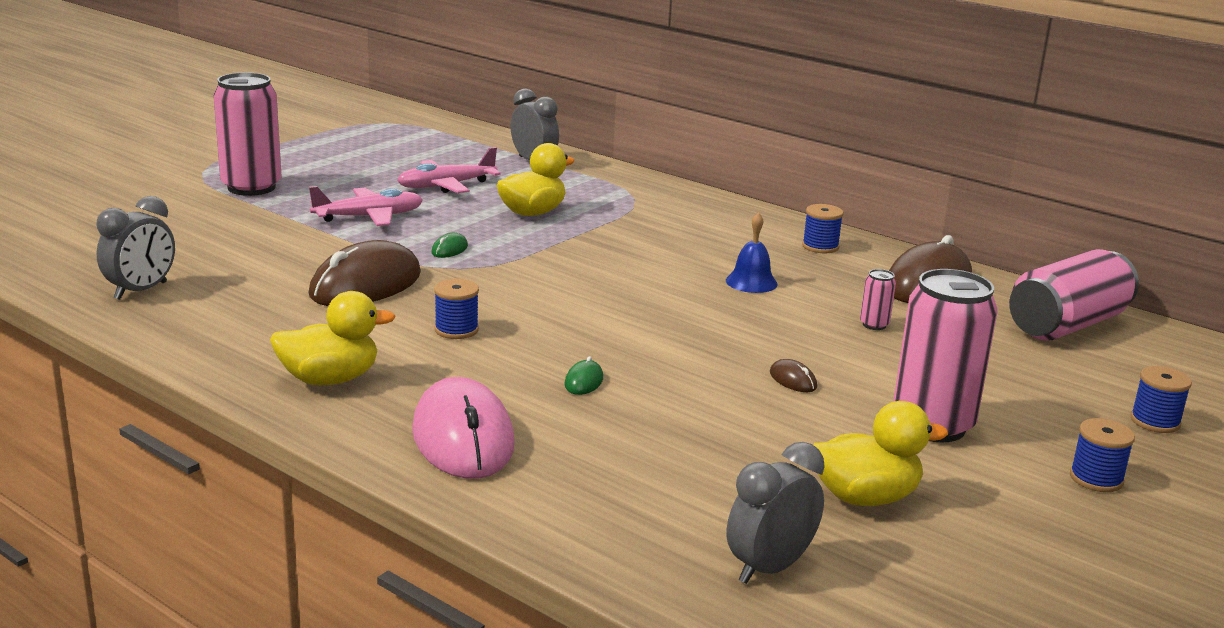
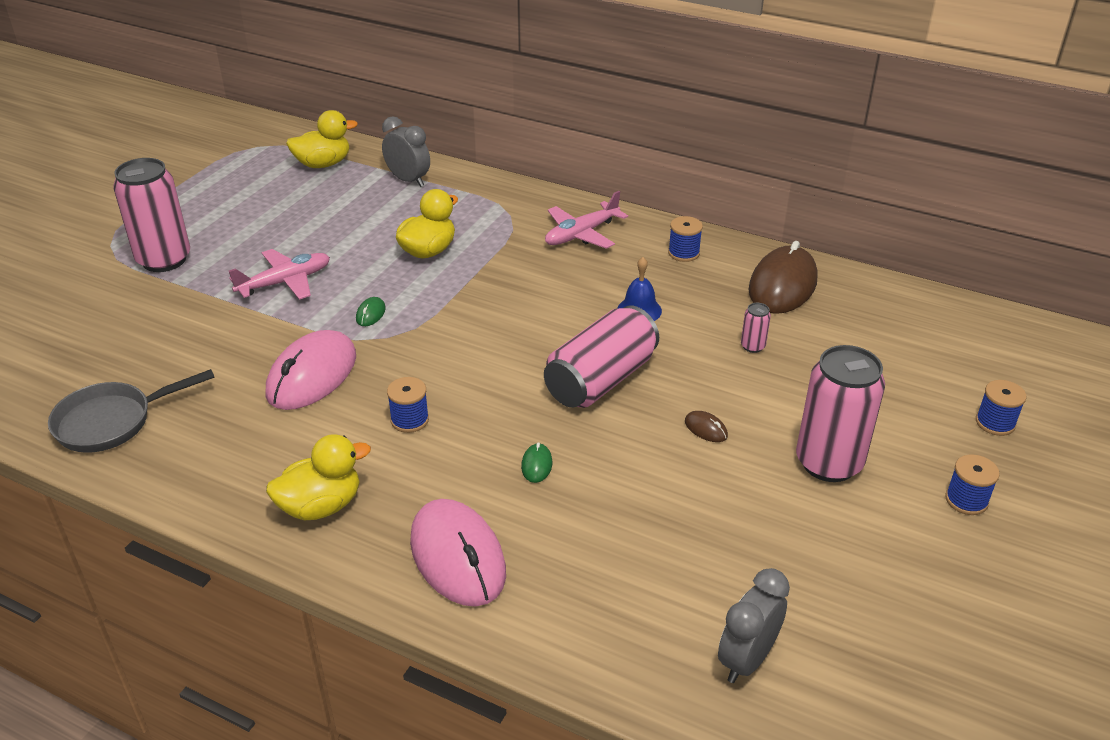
camera: 10 degrees left, 15 degrees up
grey clock [96,196,175,300] -> grey pan [48,369,215,453]
brown mouse [309,240,421,306] -> pink mouse [266,330,356,410]
pink plane [397,147,501,193] -> pink plane moved to [545,191,628,249]
yellow duck [813,401,948,506] -> yellow duck moved to [286,110,358,168]
pink can [1009,249,1139,341] -> pink can moved to [544,306,659,408]

